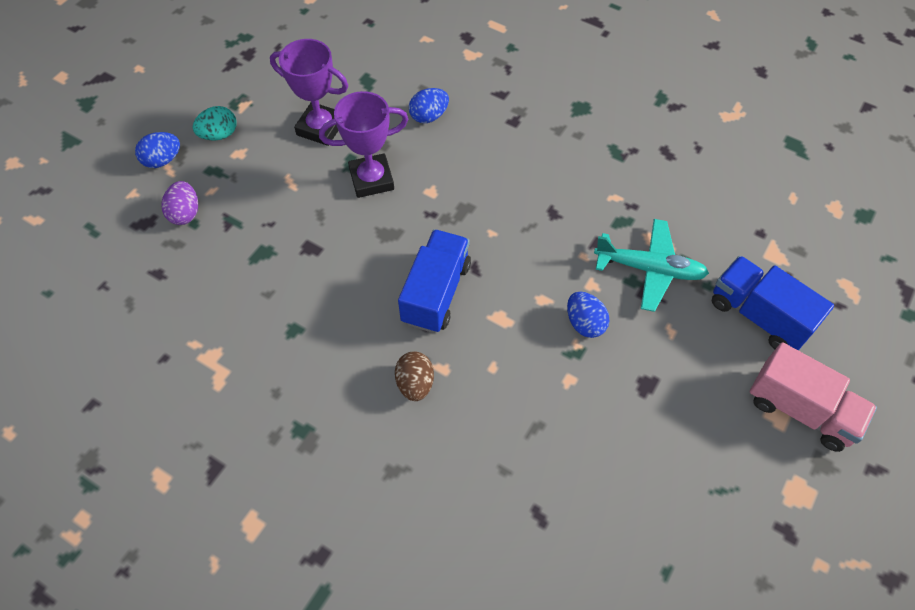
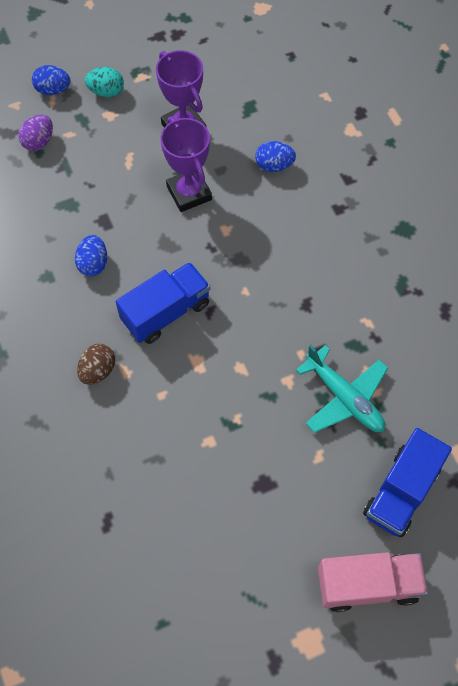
camera: 35 degrees right, 5 degrees up
purple trophy [319,91,408,198] -> purple trophy turned 45 degrees clockwise [160,117,212,212]
blue egg [567,292,609,338] -> blue egg moved to [75,235,107,276]
blue truck [712,256,834,350] -> blue truck turned 135 degrees counterclockwise [363,428,452,537]
pink truck [750,342,877,452] -> pink truck turned 75 degrees counterclockwise [318,552,428,612]

